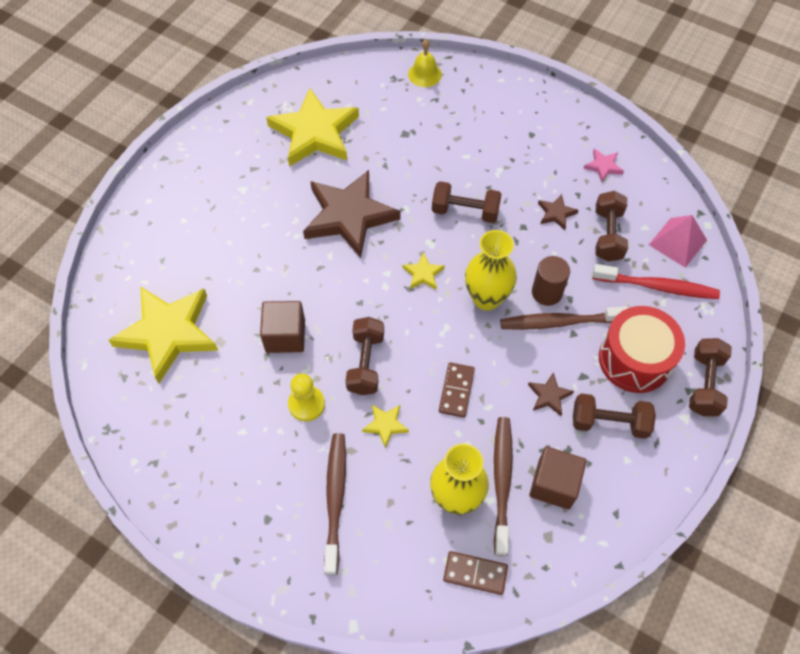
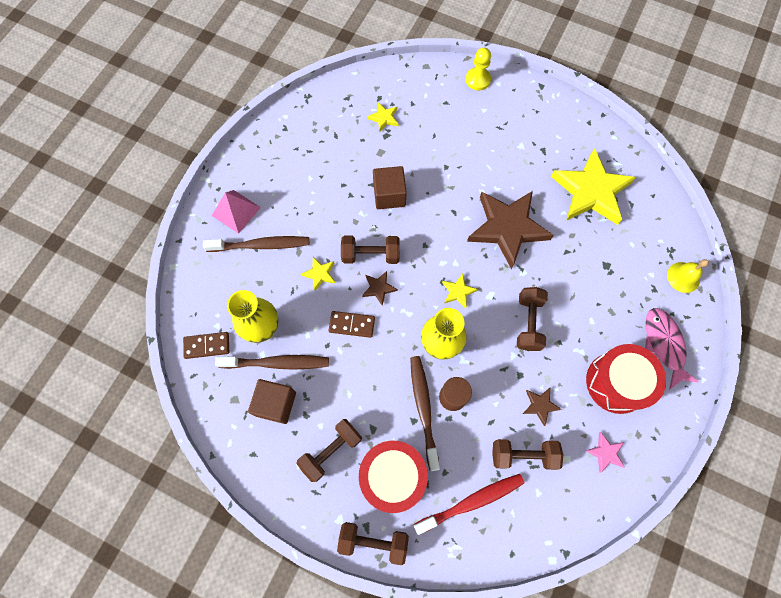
camera: 85 degrees right, 10 degrees up
yellow star [109,286,218,383] -> yellow star [367,102,398,132], size x0.42
yellow pawn [288,373,325,421] -> yellow pawn moved to [466,48,491,91]
brown domino [443,551,508,595] -> brown domino turned 75 degrees clockwise [183,332,229,359]
brown star [528,372,574,416] -> brown star moved to [362,271,398,306]
brown dumbbell [573,393,656,439] -> brown dumbbell turned 45 degrees clockwise [297,419,362,482]
red toothbrush [592,264,720,299] -> red toothbrush turned 120 degrees counterclockwise [414,474,524,535]
pink pyramid [649,215,707,268] -> pink pyramid moved to [212,190,261,234]
none -> red drum [586,344,666,414]
none -> pink fish [645,308,699,390]

